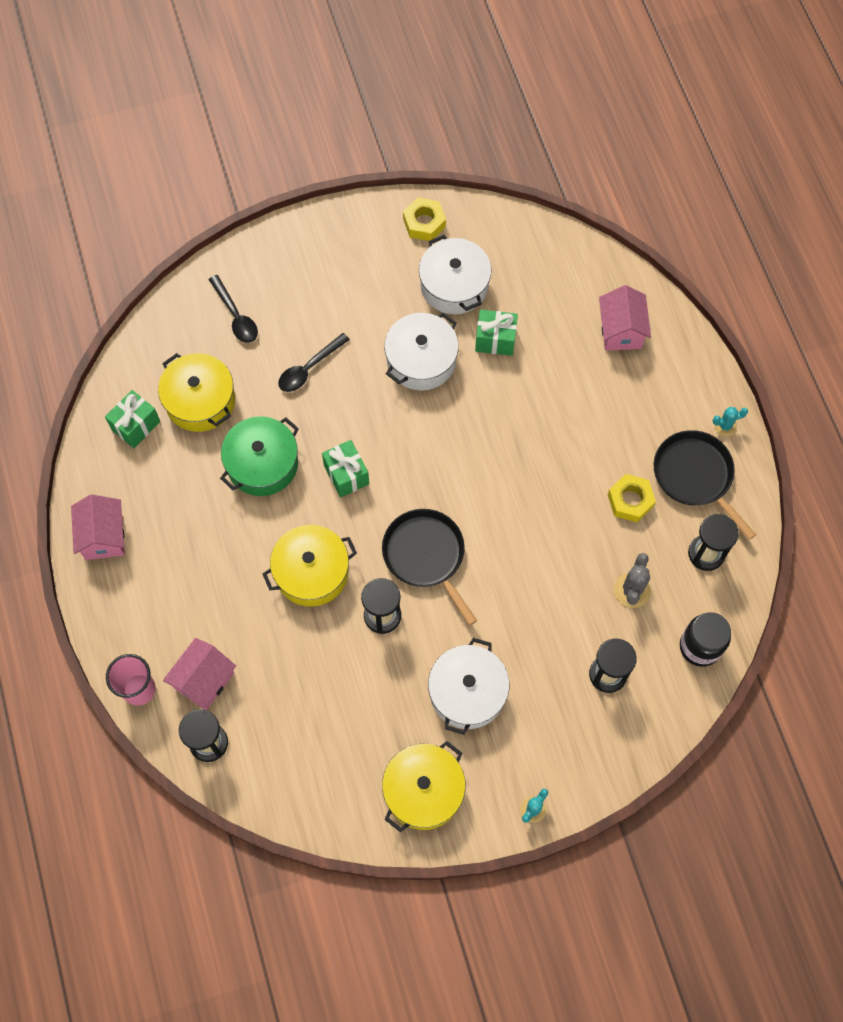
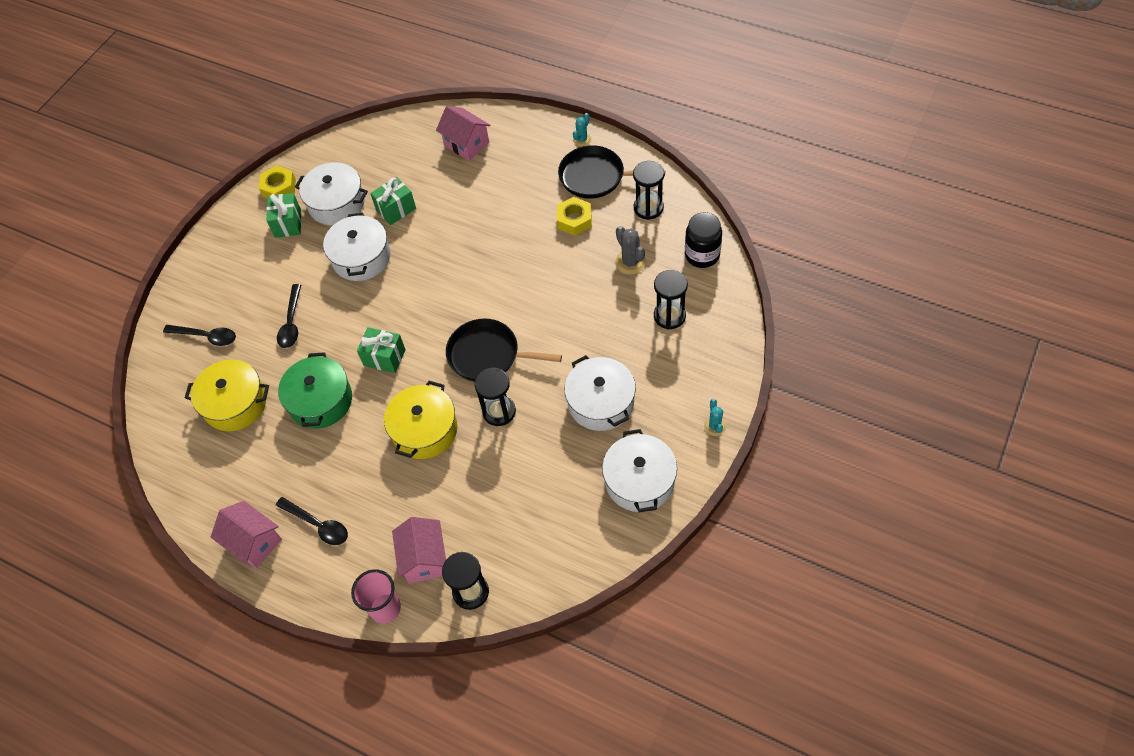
camera: 40 degrees left, 10 degrees down
green gift [105,390,160,448] -> green gift moved to [267,193,301,238]
yellow pot [382,741,466,832] -> white pot [602,429,677,512]
none -> black spoon [276,497,348,545]

